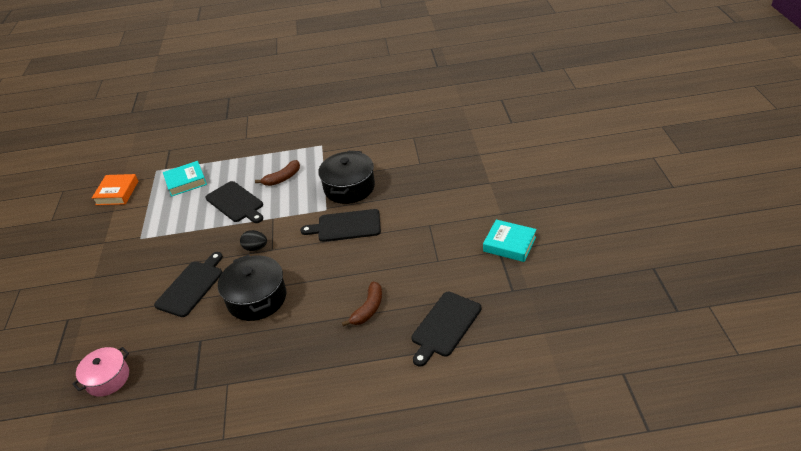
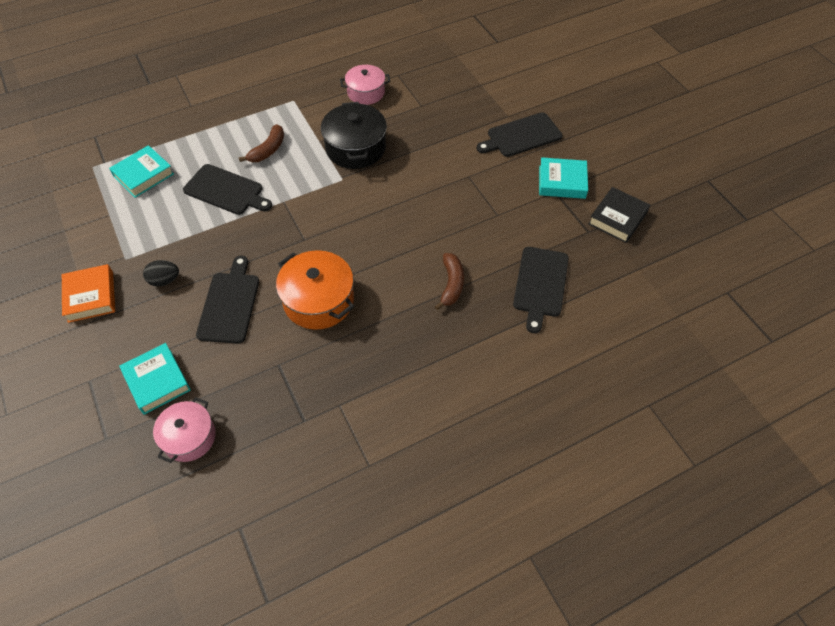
camera: 25 degrees left, 15 degrees up
orange book [92,174,138,205] -> orange book moved to [62,264,115,323]
black pot [218,254,286,321] -> orange pot [276,250,354,330]
black egg [240,230,267,251] -> black egg moved to [143,260,179,286]
black cutting board [300,209,381,242] -> black cutting board moved to [476,112,563,157]
none -> turquoise book [119,343,191,415]
none -> pink pot [340,65,390,105]
none -> black book [588,187,650,243]

